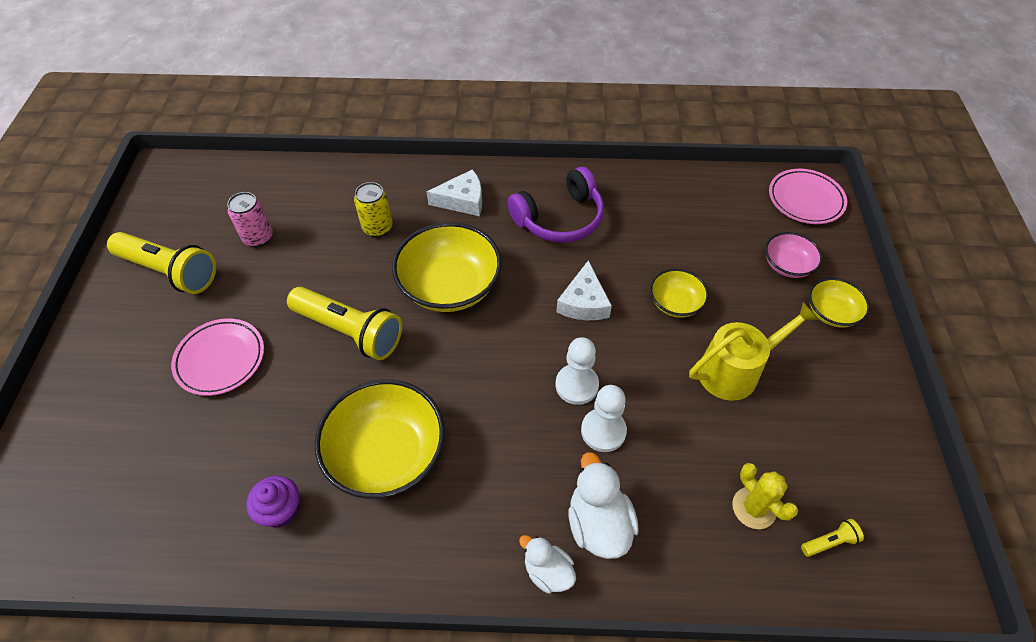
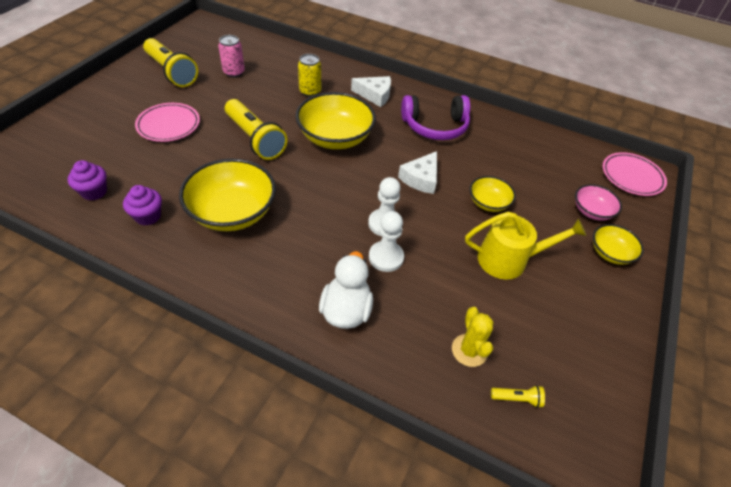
camera: 20 degrees right, 5 degrees down
white duck [519,535,576,594] -> none
none -> purple cupcake [68,160,107,201]

